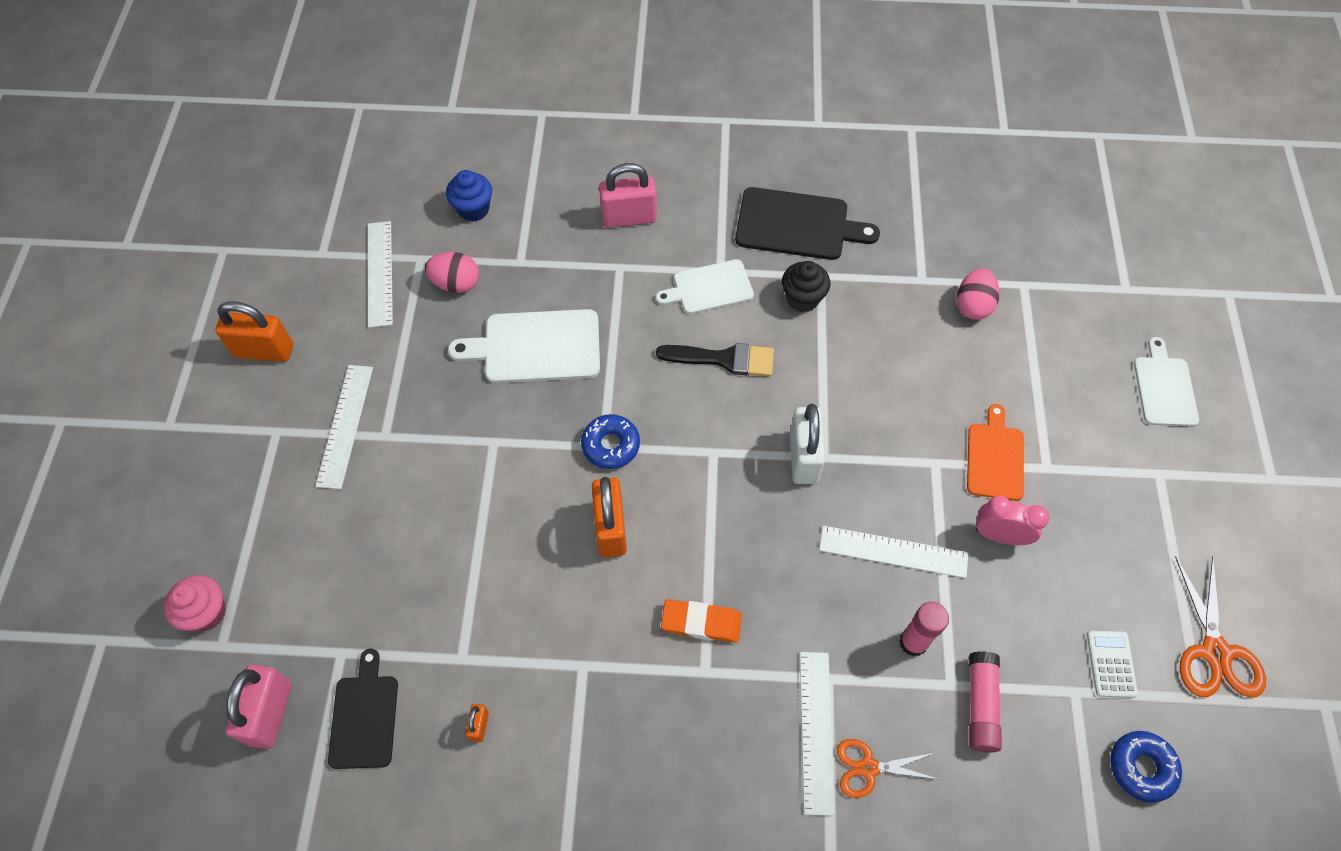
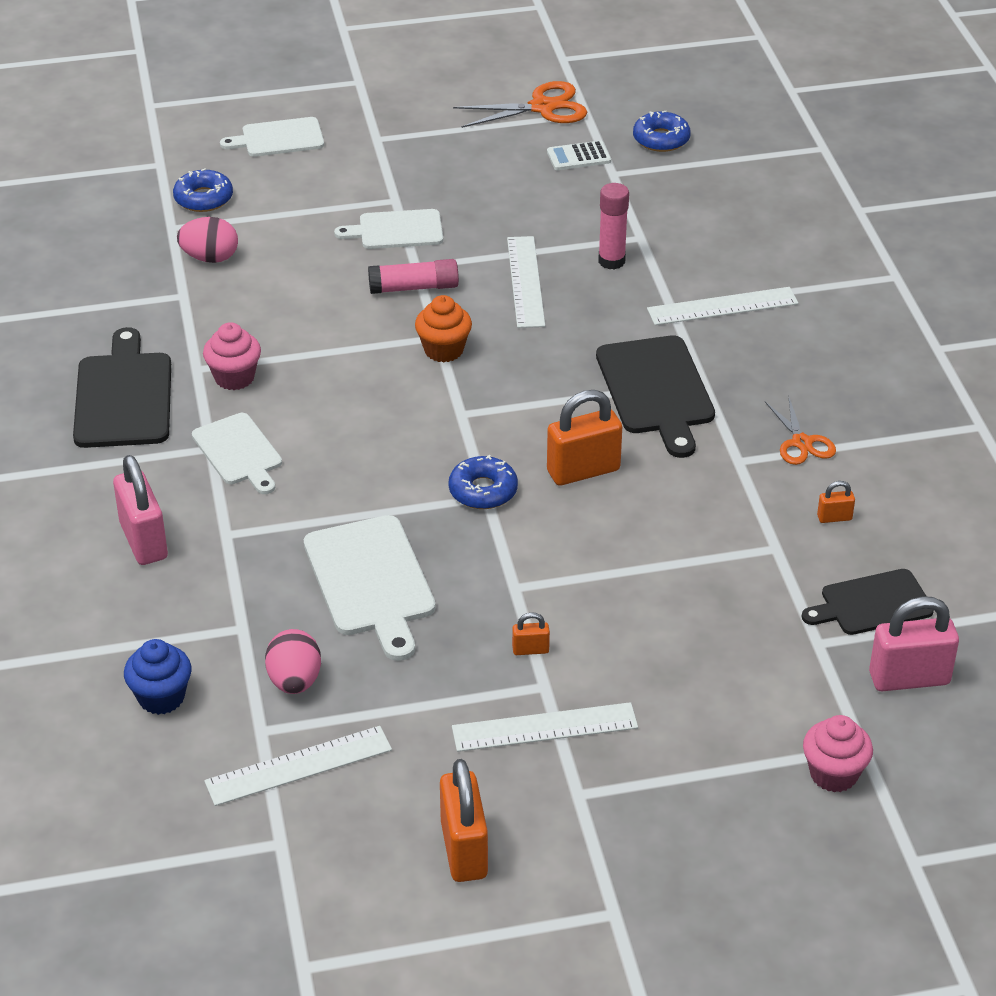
camera: 105 degrees left, 20 degrees down
black brush [656,343,774,376] -> none
orange eraser [661,599,742,643] -> black cutting board [596,335,715,458]
black cupcake [782,261,830,312] -> pink cupcake [203,322,261,390]
white padlock [790,404,825,484] -> orange cupcake [415,295,472,363]
orange scissors [837,739,938,798] -> orange scissors moved to [765,396,836,465]
orange cutting board [967,404,1024,501] -> white cutting board [334,209,443,249]
pink glue stick [969,651,1002,753] -> pink glue stick moved to [368,259,459,294]
pink clock [976,496,1049,545] -> none
none -> blue donut [173,168,233,212]
none -> orange padlock [512,612,550,655]

